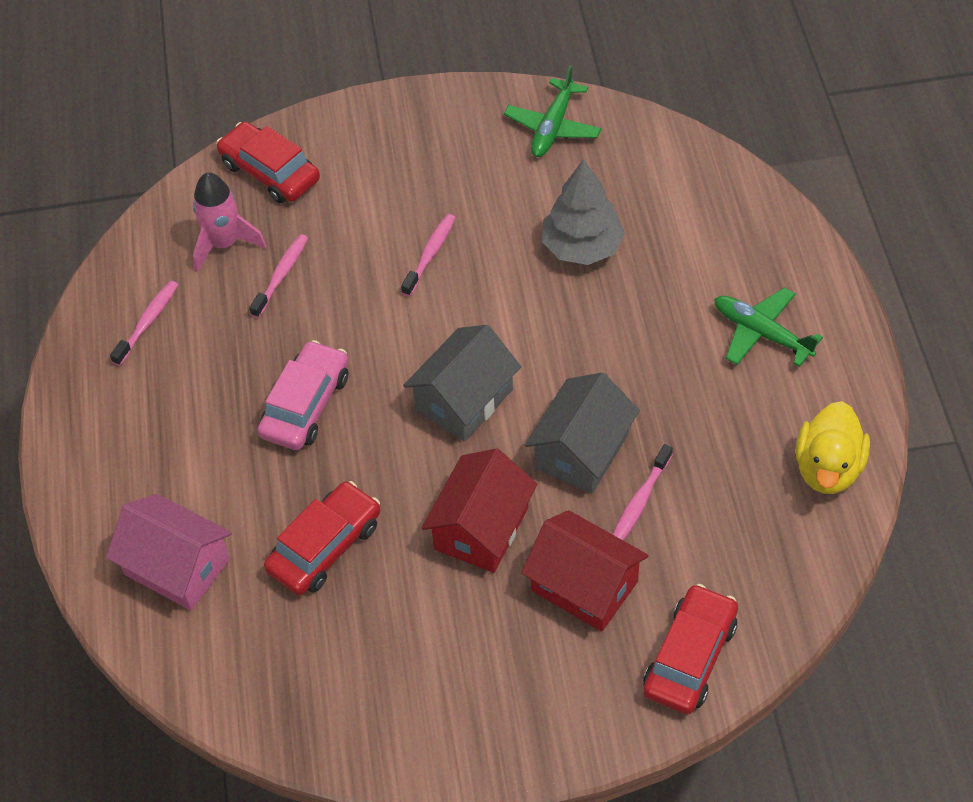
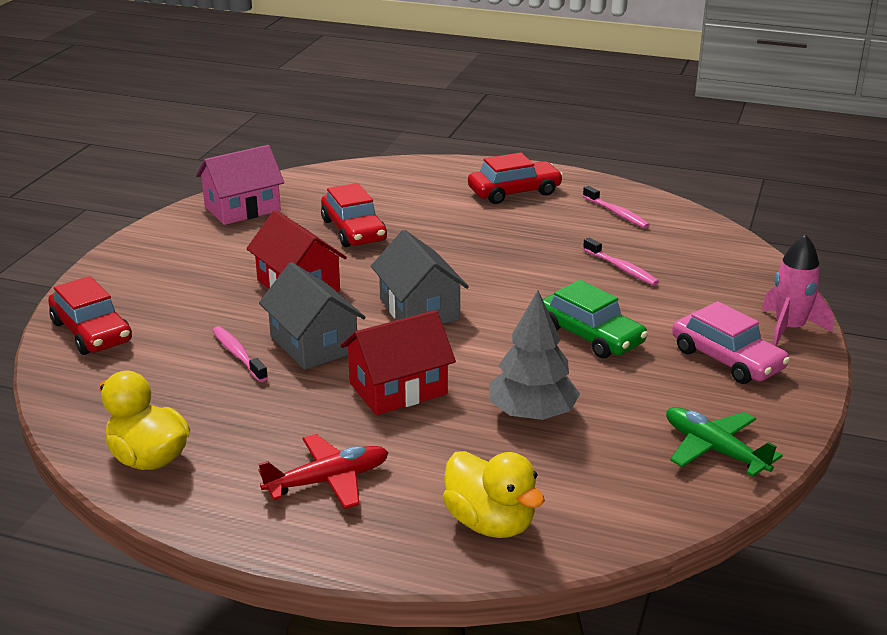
camera: 115 degrees right, 25 degrees down
pink house [106,494,232,610] -> pink house moved to [196,145,284,225]
pink rocket [193,172,266,272] -> pink rocket moved to [762,234,833,346]
red car [216,121,320,203] -> red car moved to [468,153,563,204]
pink car [257,340,349,450] -> pink car moved to [672,301,790,384]
pink toothbrush [401,214,455,296] -> green car [543,280,648,358]
red house [521,510,648,632] -> red house moved to [341,310,456,415]
green plane [714,288,823,367] -> red plane [258,434,389,509]
none -> yellow duck [443,451,545,538]

